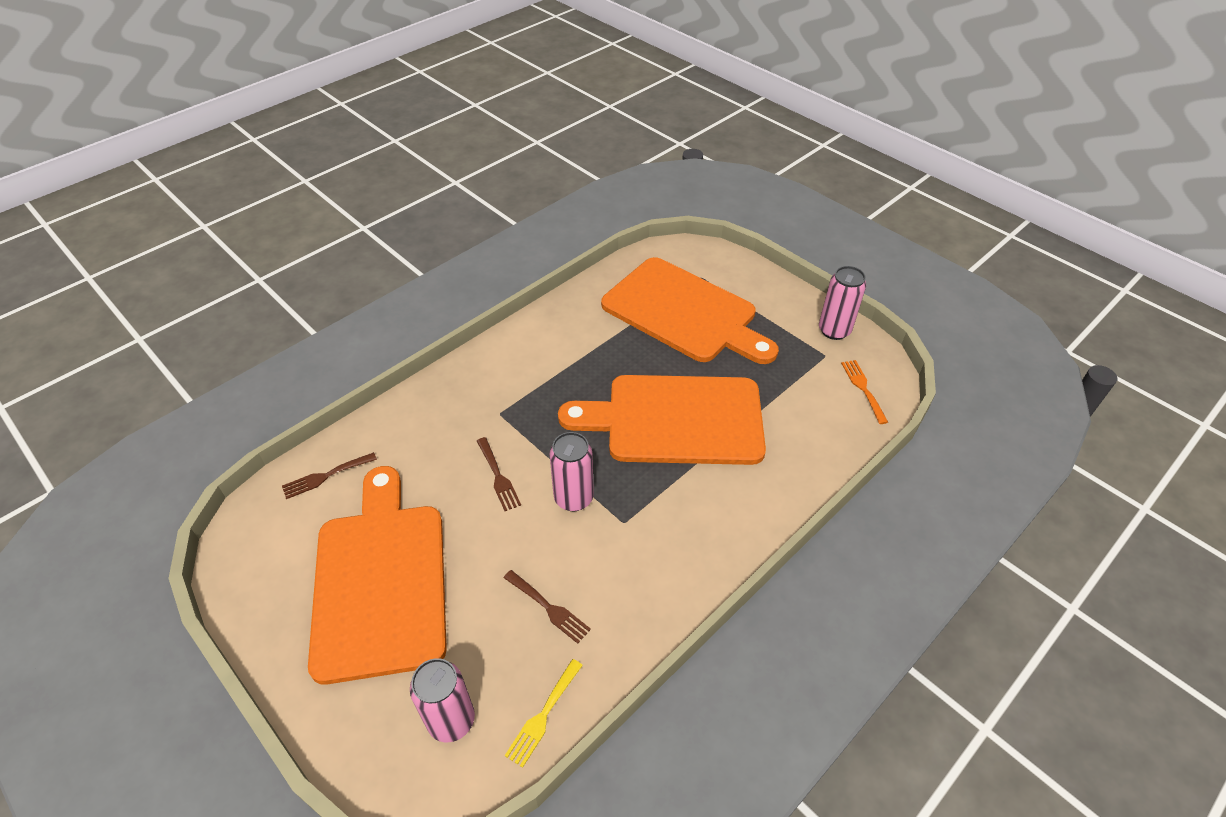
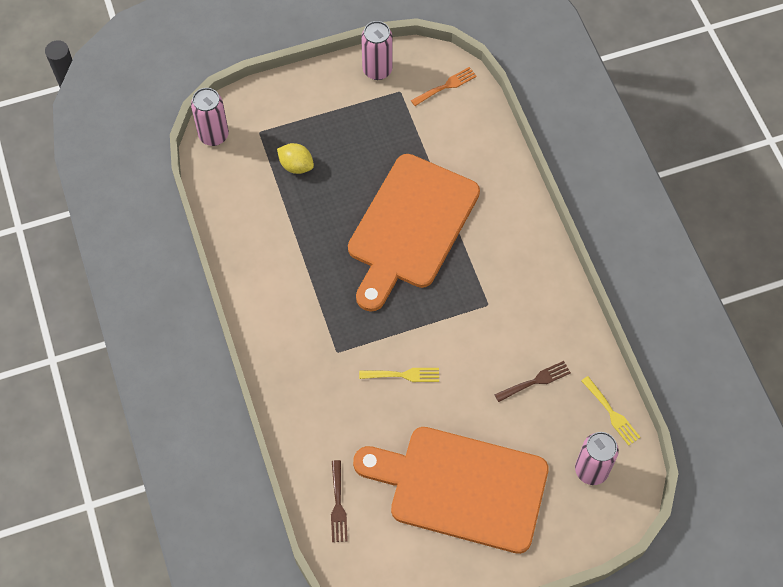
camera: 65 degrees left, 15 degrees up
brown fork [477,437,521,511] -> yellow fork [359,368,439,382]
pink can [550,432,594,511] -> pink can moved to [191,88,229,146]
orange cutting board [601,257,779,364] -> yellow lemon [277,143,314,174]
orange fork [841,360,888,424] -> orange fork turned 135 degrees clockwise [411,67,477,106]

